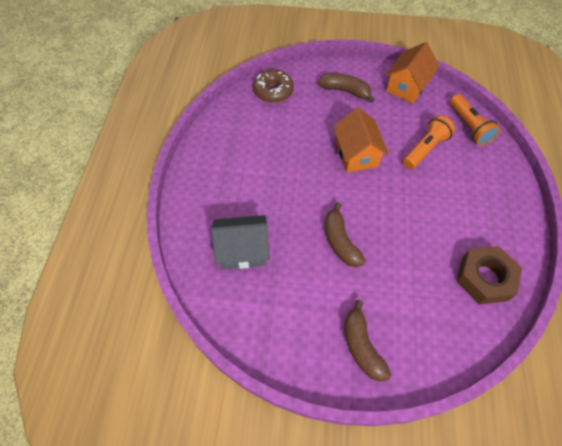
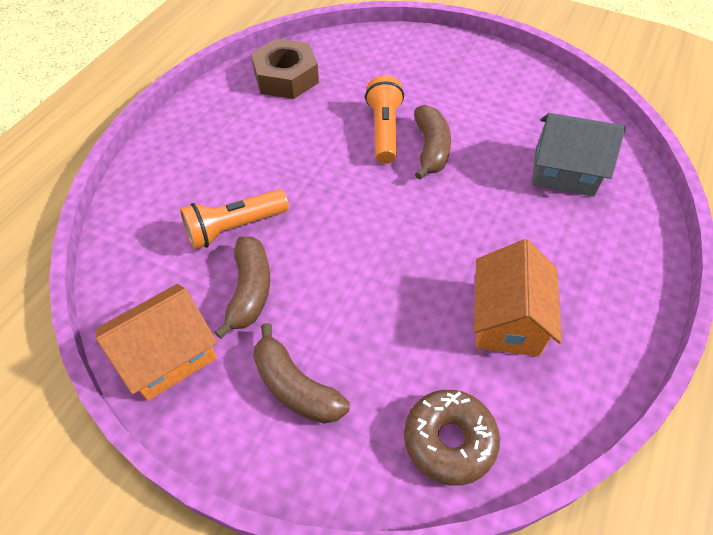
camera: 160 degrees left, 5 degrees down
orange house [333,107,389,173] -> orange house moved to [474,239,562,356]
brown banana [345,300,391,381] -> brown banana moved to [215,237,270,339]
orange flashlight [450,94,500,146] -> orange flashlight moved to [365,75,404,164]

